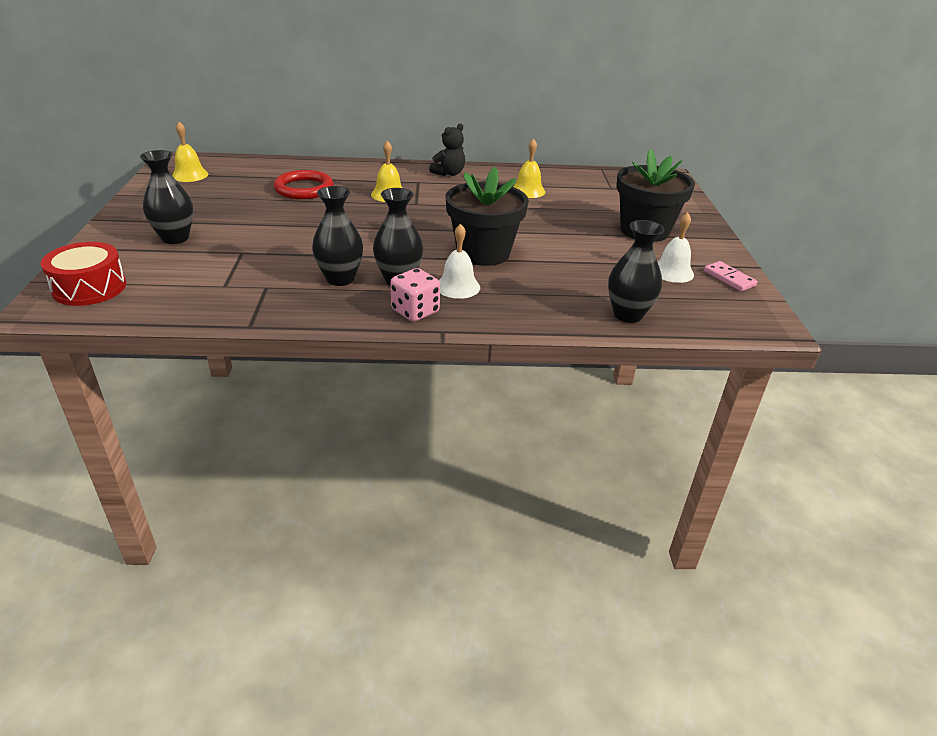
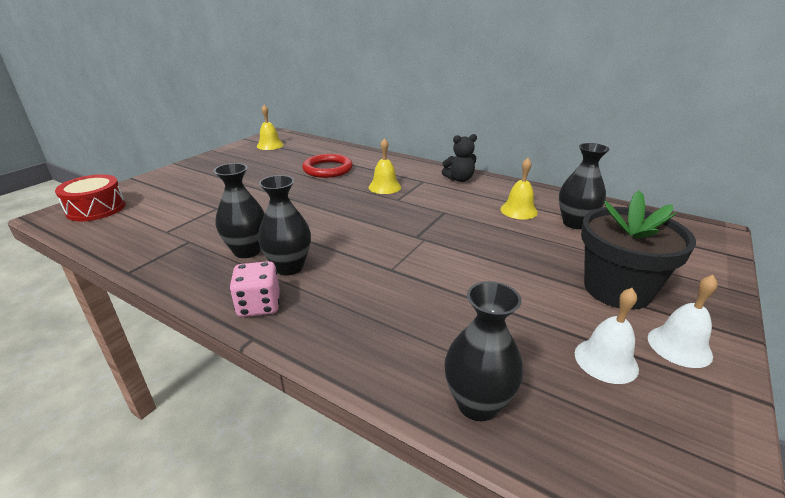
camera: 35 degrees right, 5 degrees down
black vase [140,150,193,244] -> black vase moved to [559,143,610,229]
white bell [439,224,480,299] -> white bell moved to [648,275,717,368]
black flower pot [445,167,529,266] -> none
pink domino [704,261,758,291] -> none

